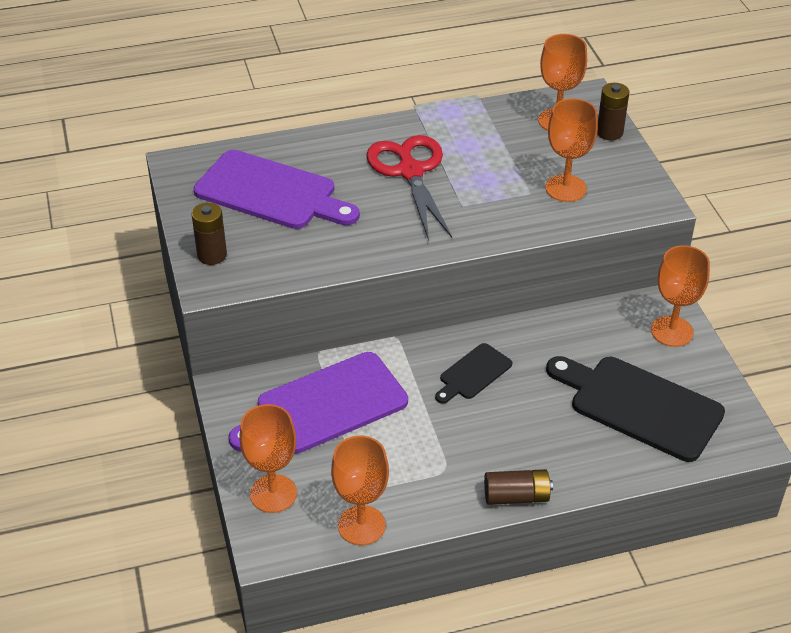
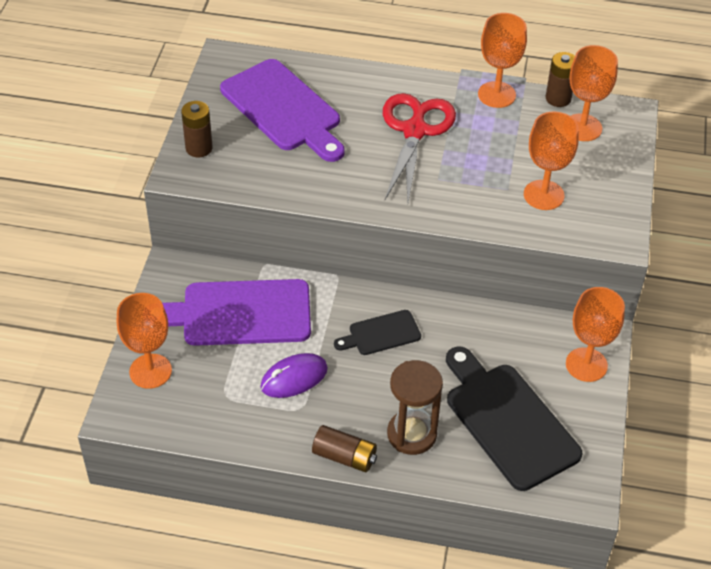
camera: 25 degrees right, 5 degrees up
orange goblet [331,436,389,545] -> orange goblet moved to [478,13,527,108]
brown battery [597,83,629,140] -> brown battery moved to [546,52,575,107]
none -> purple mouse [260,353,328,398]
none -> brown hourglass [387,360,443,455]

